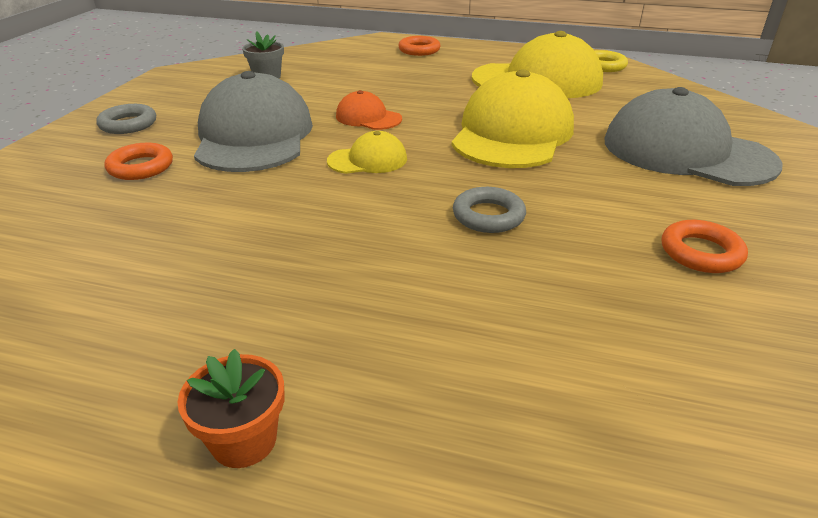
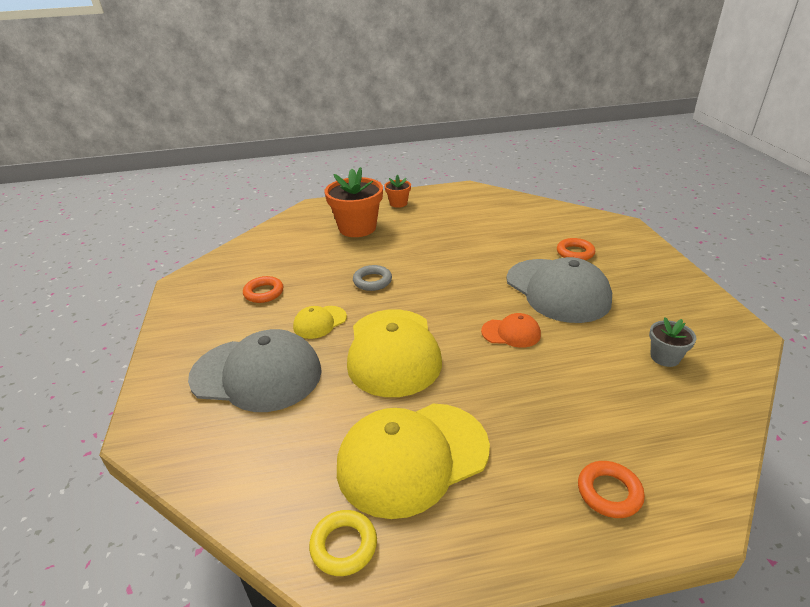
camera: 155 degrees right, 0 degrees up
grey ring [96,104,156,134] -> none
yellow cap [327,131,407,174] -> yellow cap moved to [293,306,347,339]
none -> orange flower pot [325,167,383,237]

